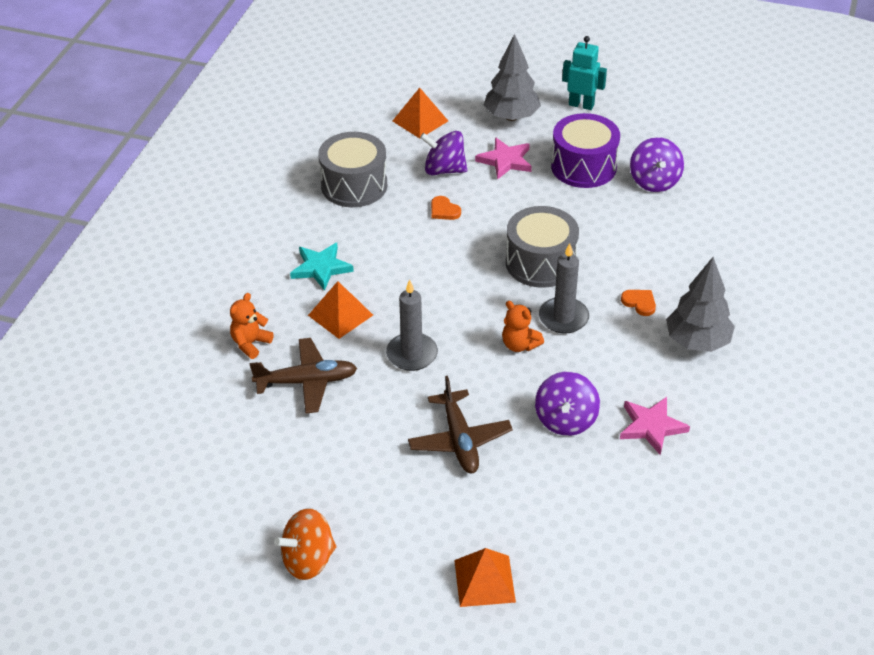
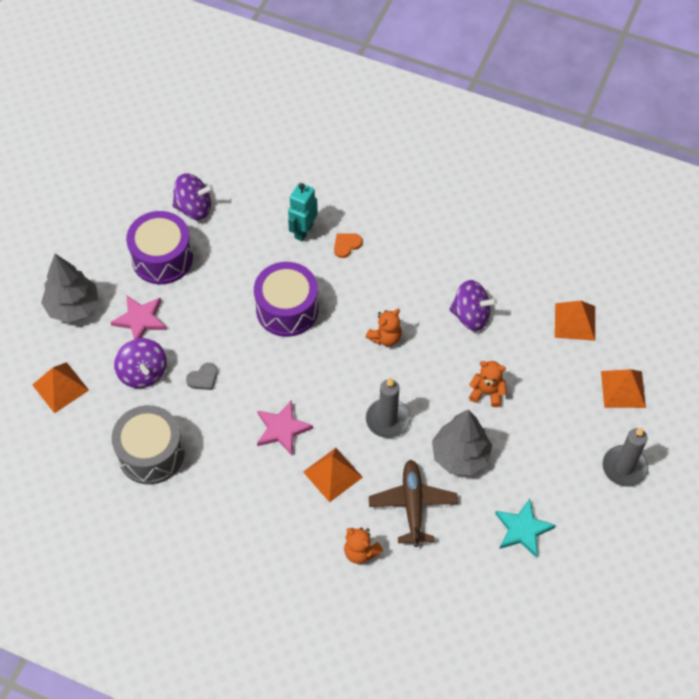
camera: 85 degrees left, 15 degrees up
orange spinning top [274,509,336,580] -> none
turquoise star [290,243,354,291] -> turquoise star moved to [495,499,556,558]
brown plane [408,376,513,473] -> orange teddy bear [469,361,507,407]
purple spinning top [420,131,467,175] -> purple spinning top turned 45 degrees counterclockwise [114,338,167,388]
orange heart [431,196,461,220] -> grey heart [186,363,218,390]
grey drum [506,206,579,288] -> purple drum [254,262,319,337]
grey candle [539,243,589,334] -> grey candle moved to [602,427,648,487]
turquoise robot [562,36,607,110] -> turquoise robot moved to [288,183,318,241]
pink star [620,397,690,455] -> pink star moved to [257,400,313,455]
grey tree [666,257,735,352] -> grey tree moved to [432,410,492,475]
none -> orange pyramid [555,301,595,341]

